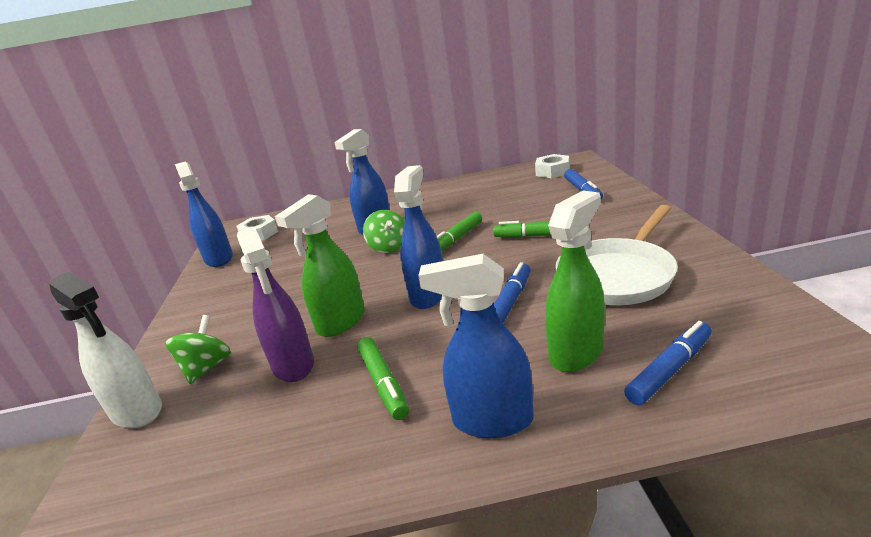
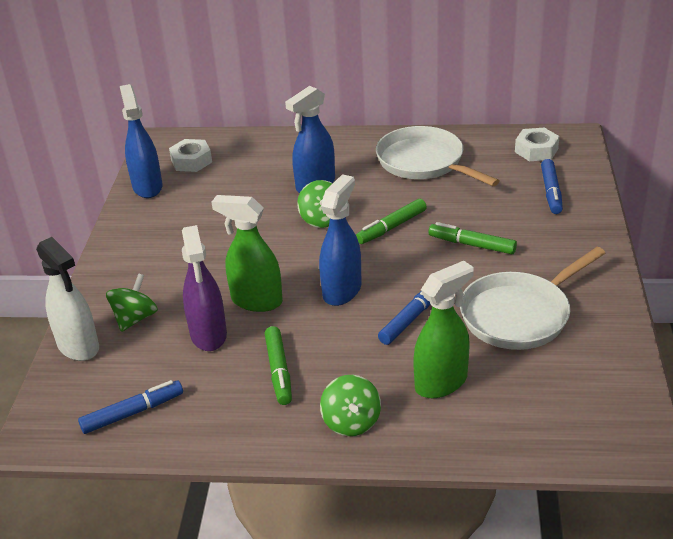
camera: 10 degrees right, 10 degrees up
green spray bottle [275,194,365,337] -> green spray bottle turned 60 degrees clockwise [212,195,283,312]
blue spray bottle [418,254,534,438] -> green spinning top [320,375,381,436]
blue marker [624,321,712,405] -> blue marker moved to [78,380,183,434]
none -> white pan [376,126,499,186]

